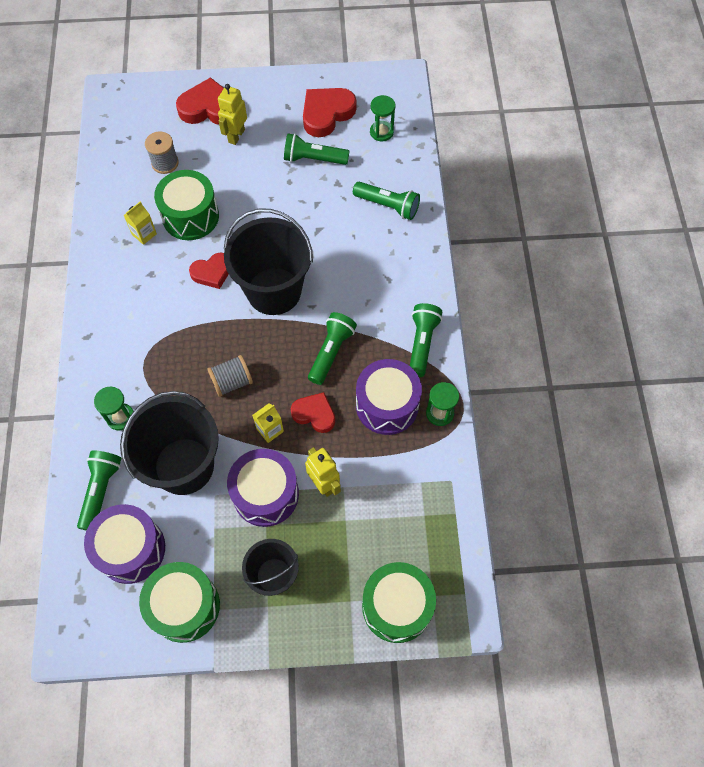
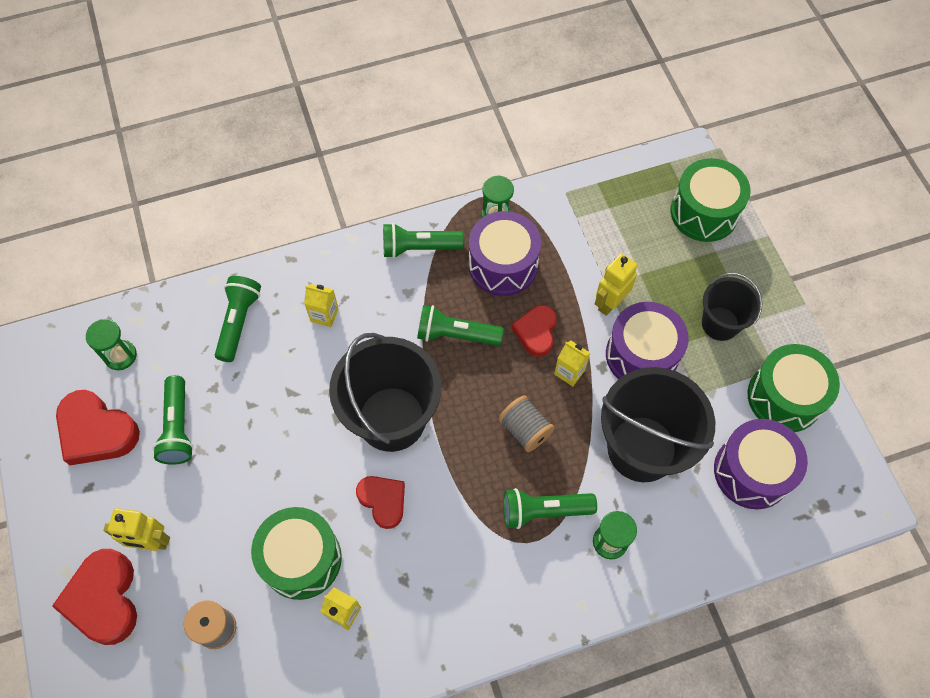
camera: 105 degrees left, 0 degrees up
green flashlight [77,450,121,530] -> green flashlight moved to [503,488,597,529]
none -> yellow carton [304,284,339,327]

